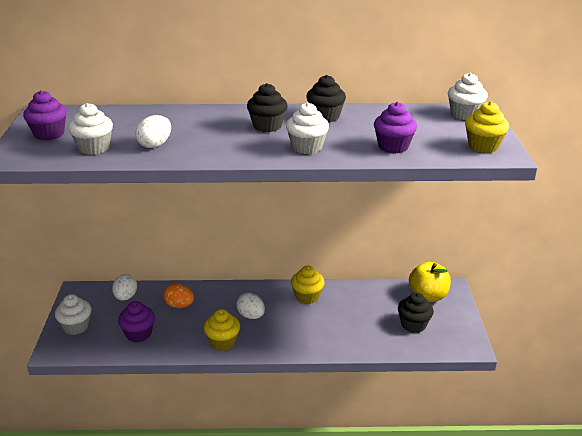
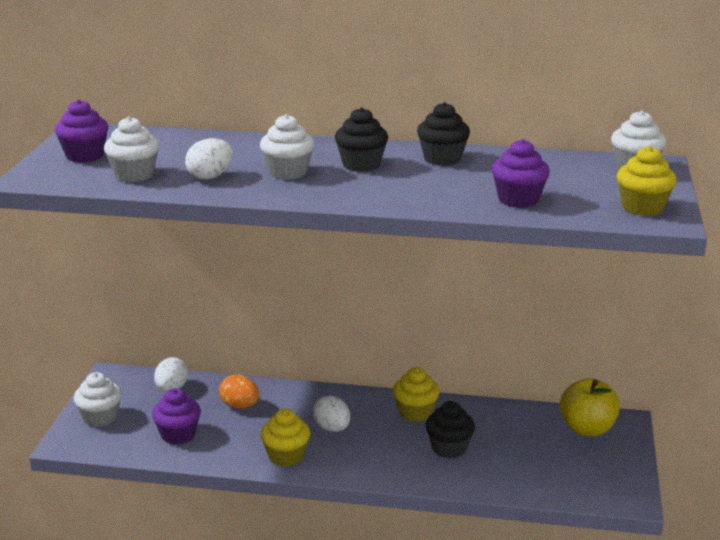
camera: 10 degrees right, 5 degrees down
white cupcake [286,102,329,154] -> white cupcake moved to [260,114,314,180]
black cupcake [398,292,434,333] -> black cupcake moved to [426,401,475,458]

